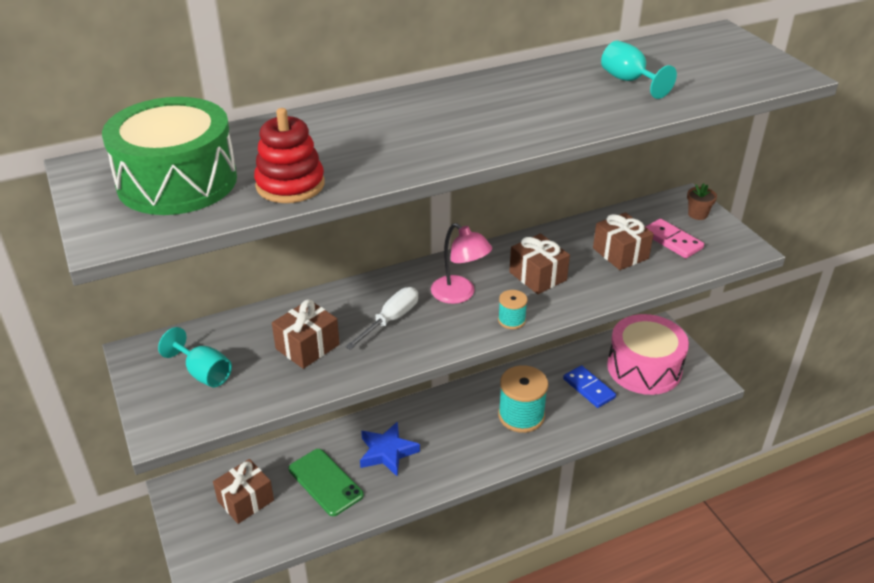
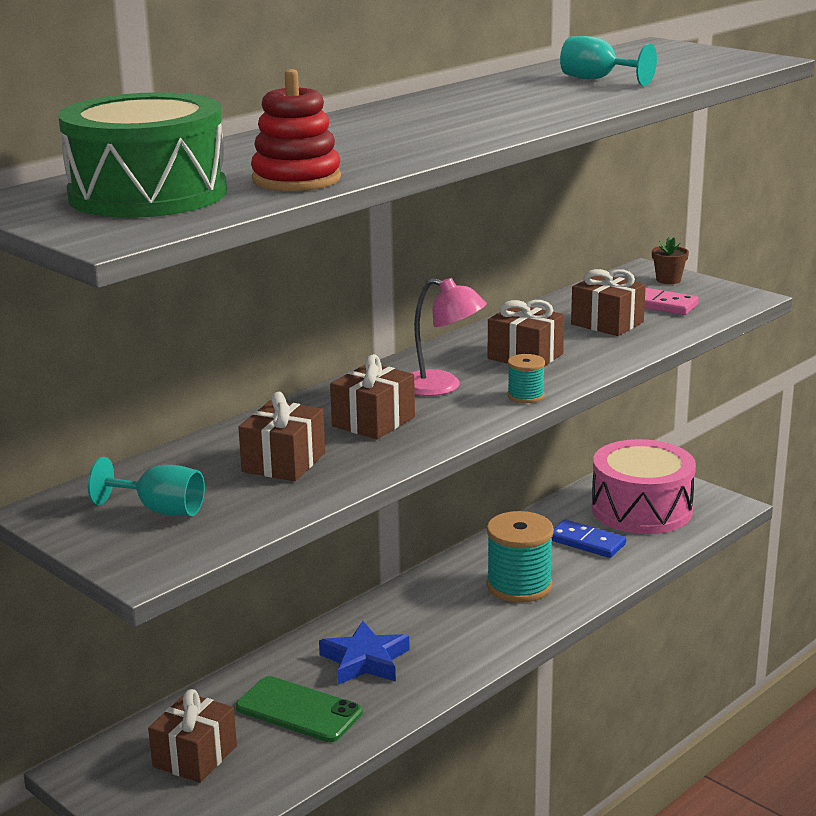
camera: 20 degrees left, 15 degrees down
white screwdriver [345,287,418,350] -> brown gift [330,354,415,439]

